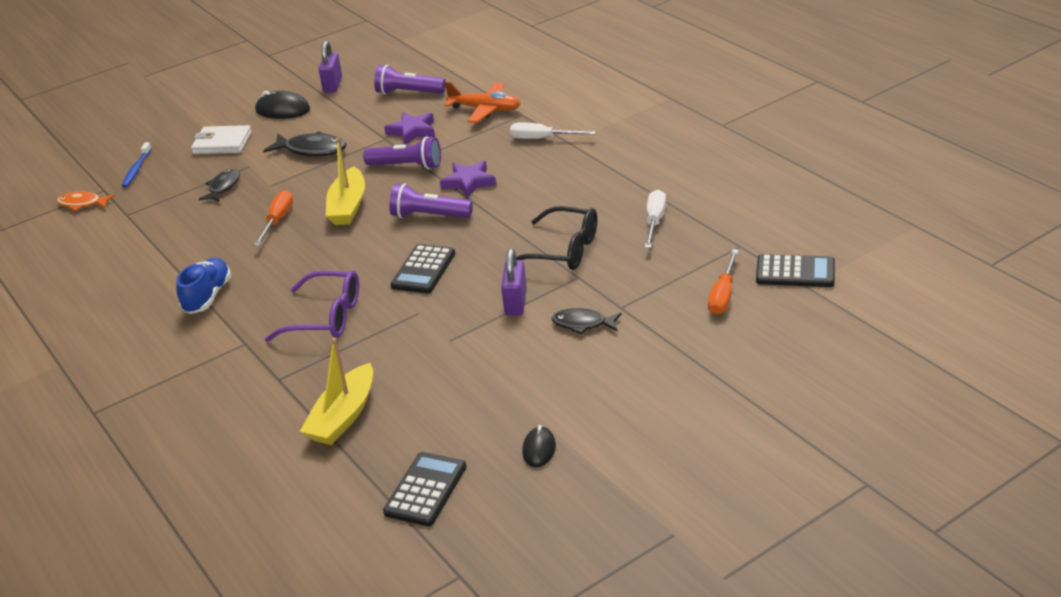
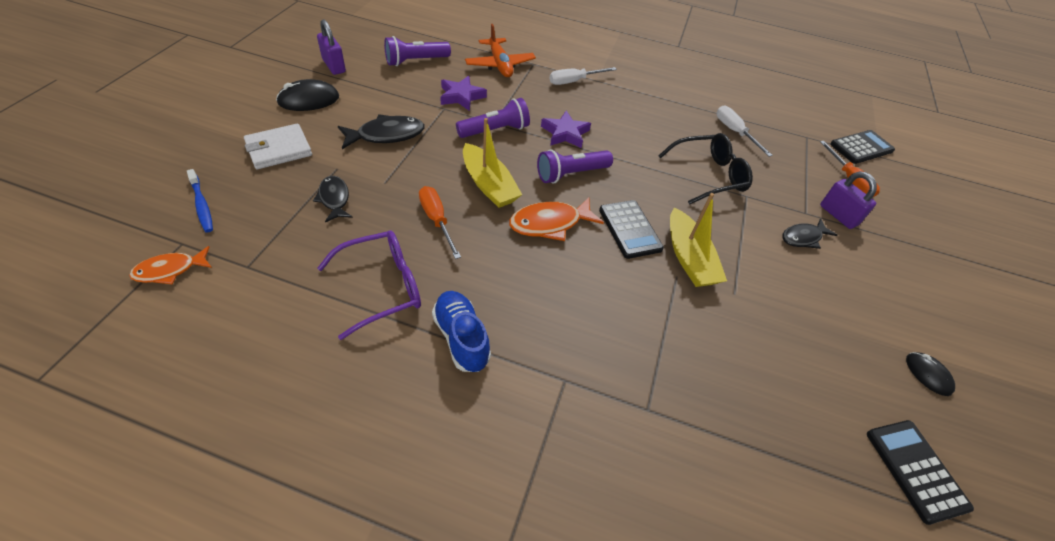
camera: 45 degrees left, 15 degrees up
purple glasses [265,270,359,342] -> purple glasses moved to [317,230,421,340]
yellow boat [300,337,373,445] -> yellow boat moved to [670,193,727,287]
orange plane [444,81,521,123] -> orange plane turned 90 degrees clockwise [465,24,536,77]
purple padlock [501,248,527,316] -> purple padlock moved to [820,171,877,229]
none -> orange fish [509,197,604,241]

